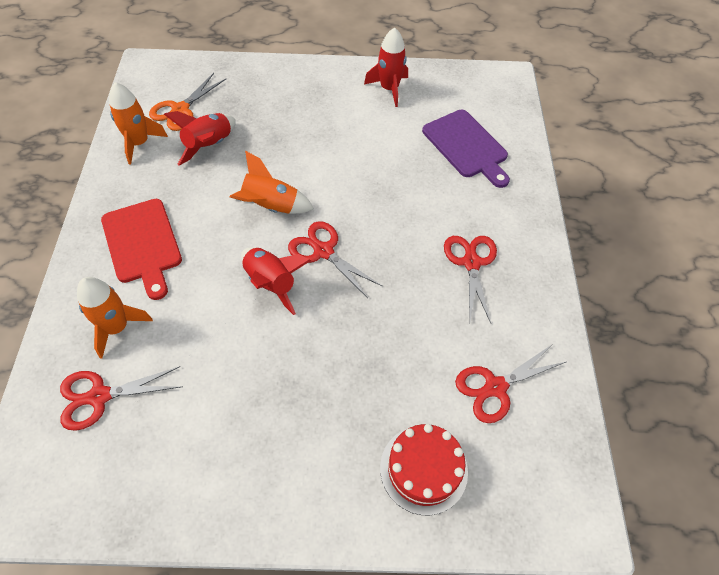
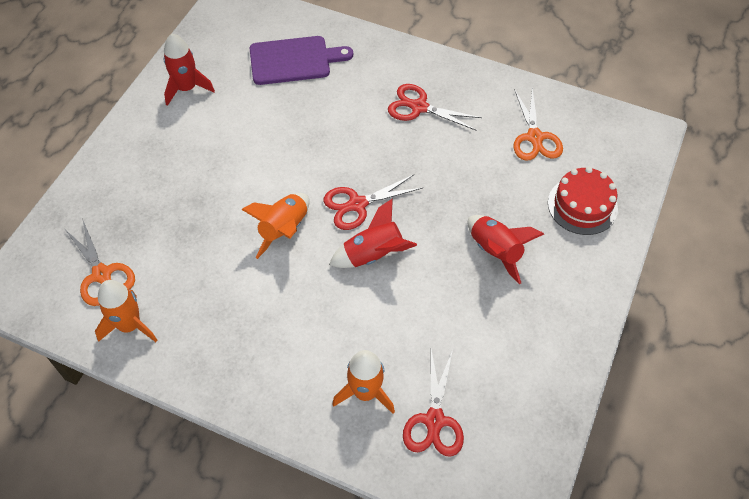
camera: 65 degrees left, 0 degrees up
red cutting board [101,199,182,300] -> none
red rocket [164,111,236,166] -> red rocket moved to [468,215,544,284]
red scissors [455,345,566,423] -> orange scissors [513,88,563,161]

